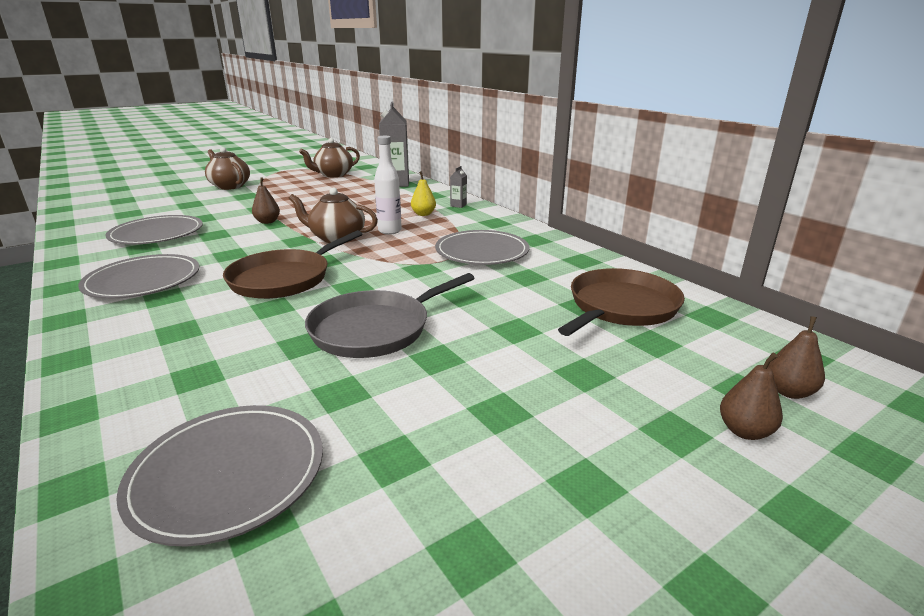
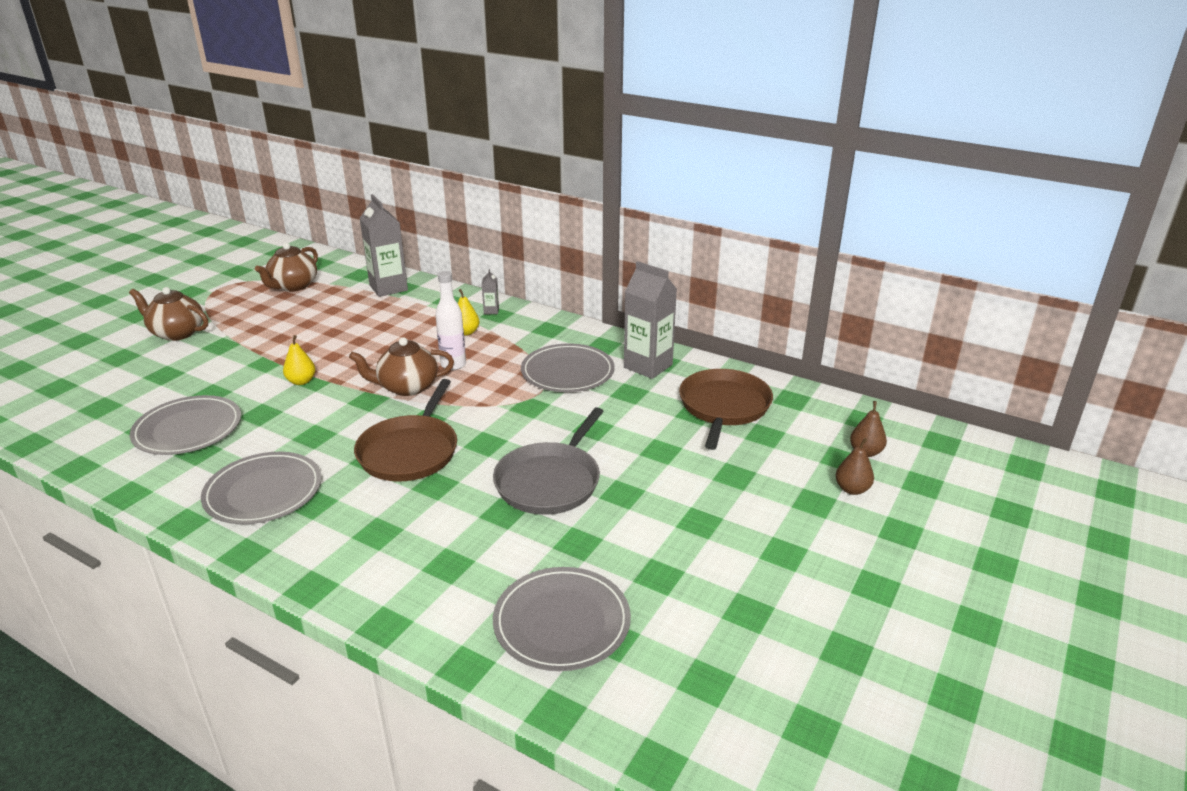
camera: 25 degrees left, 5 degrees up
brown pear [252,178,280,224] -> yellow pear [283,335,315,385]
none -> grey carton [624,261,677,379]

